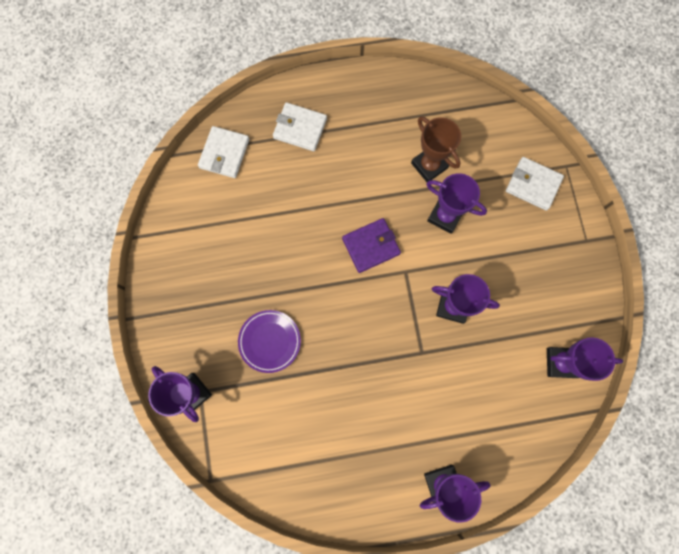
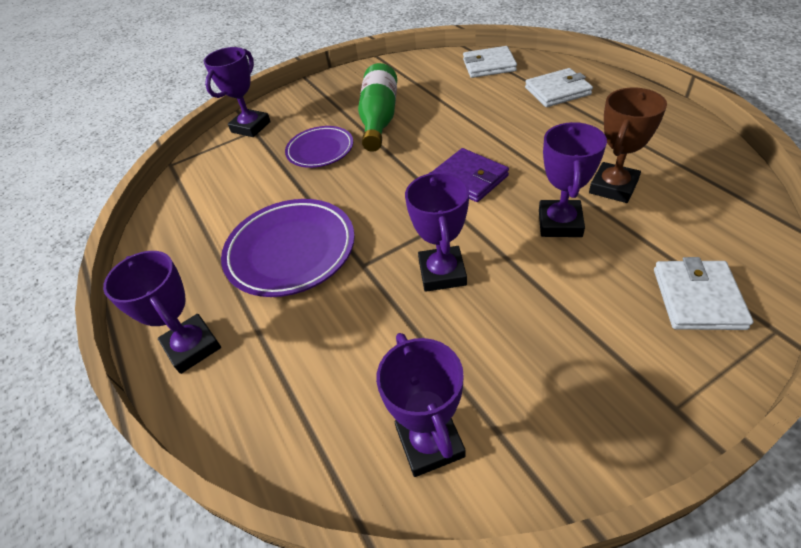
camera: 75 degrees right, 30 degrees down
white wallet [273,102,327,151] -> white wallet turned 75 degrees clockwise [525,68,593,107]
none -> purple plate [221,199,355,297]
none -> green bottle [358,63,397,152]

